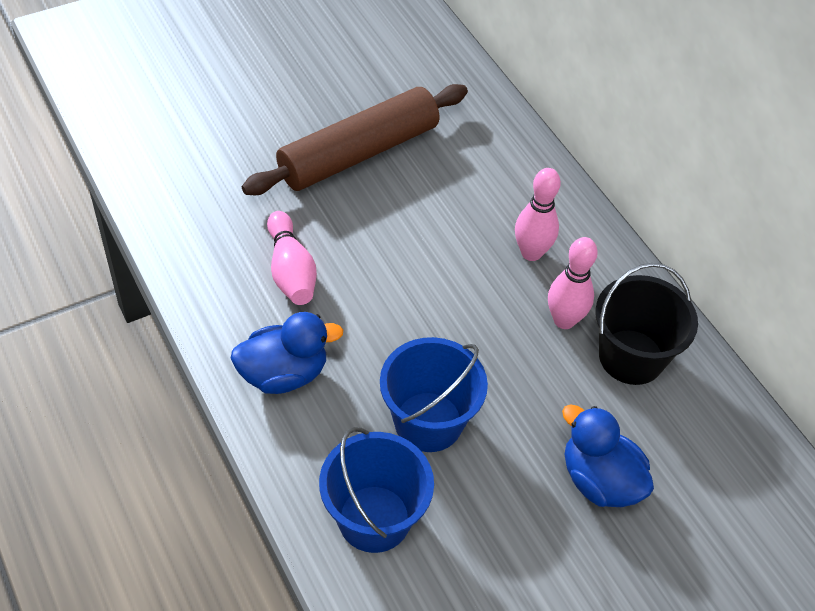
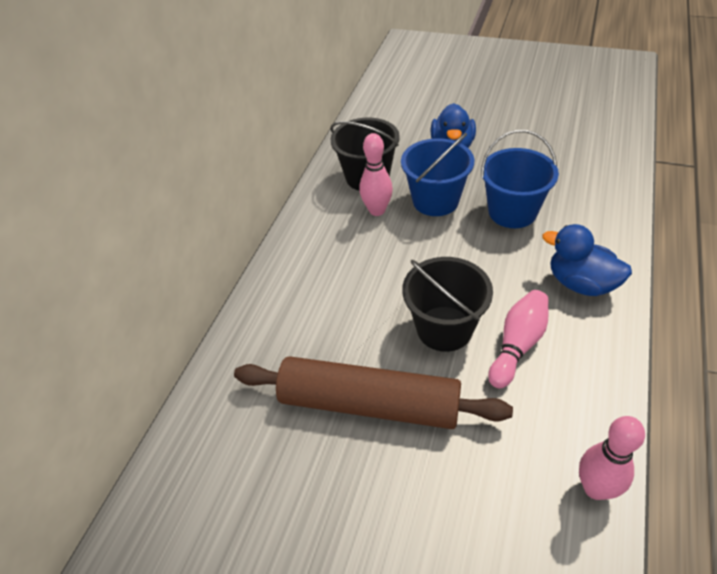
camera: 125 degrees left, 5 degrees down
blue bucket [319,427,434,553] -> blue bucket moved to [401,133,475,216]
pink bowling pin [515,168,561,261] -> pink bowling pin moved to [579,416,645,500]
none -> black bucket [402,257,493,352]

